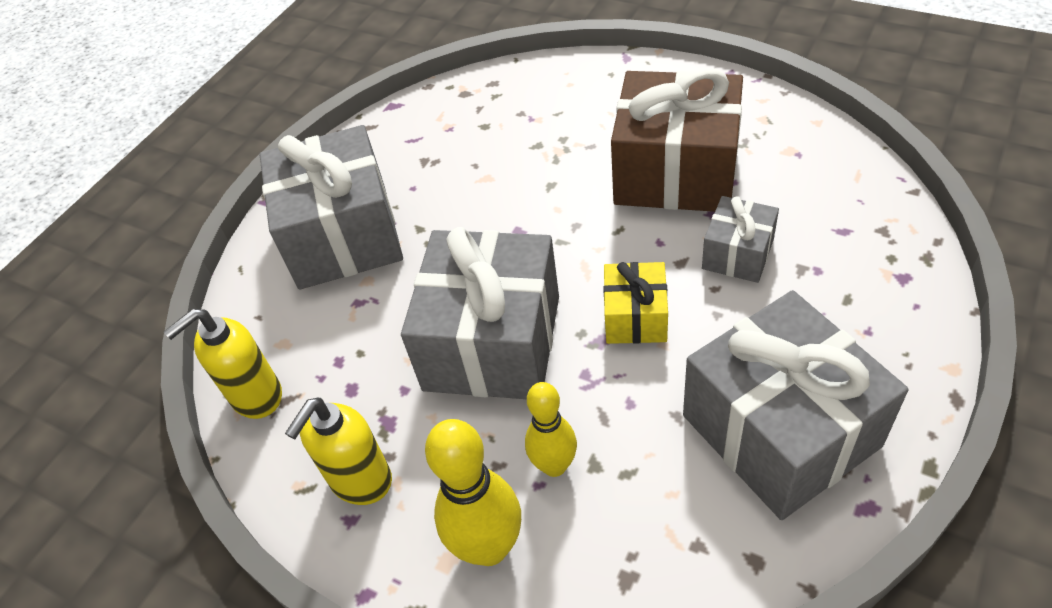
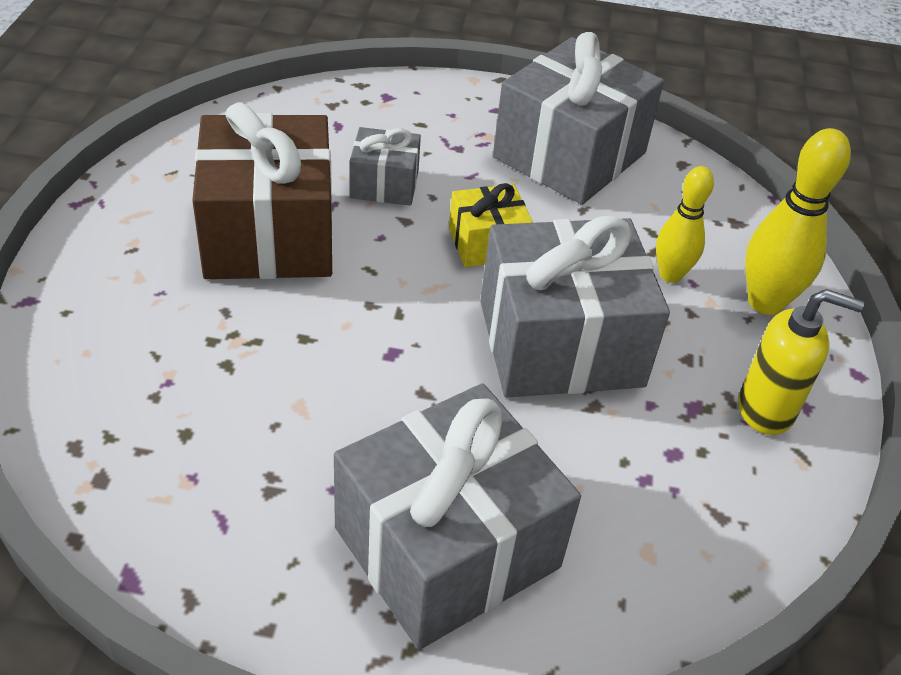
camera: 120 degrees left, 5 degrees down
yellow soap dispenser [164,309,282,419] -> none

